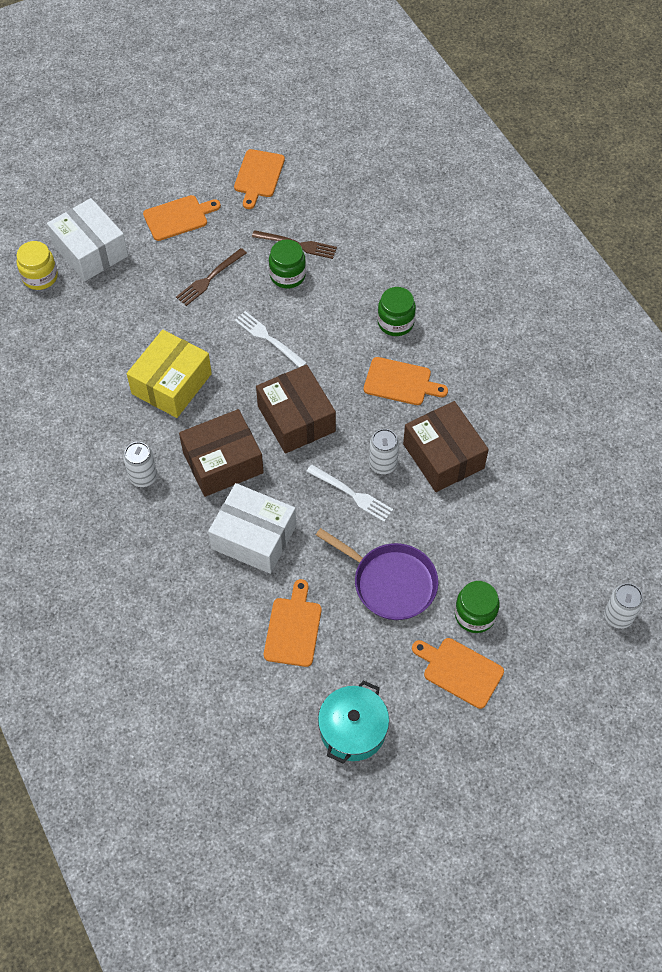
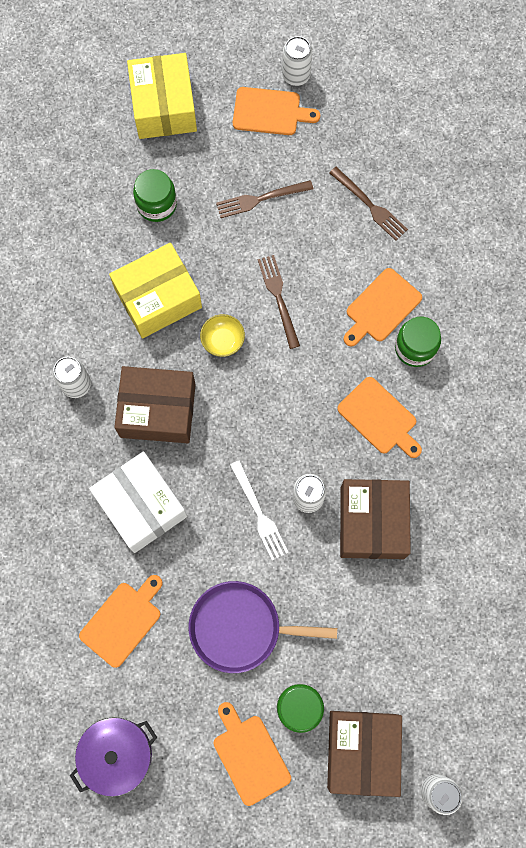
camera: 30 degrees right, 15 degrees up
yellow jar [17,241,58,290] -> none
white box [47,198,128,281] -> yellow box [127,53,197,139]
orange cutting board [234,149,285,209] -> orange cutting board moved to [343,268,422,347]
white fork [234,311,307,367] -> brown fork [258,255,300,349]
brown box [256,364,336,454] -> brown box moved to [327,711,402,797]
green jar [269,239,306,289] -> green jar moved to [133,169,177,222]
purple pan [316,528,438,620] -> purple pan turned 120 degrees clockwise [189,581,337,673]
turquoise pot [318,680,389,764] -> purple pot [70,717,157,797]
none -> yellow bowl [200,314,245,357]
none -> white can [282,36,312,86]

